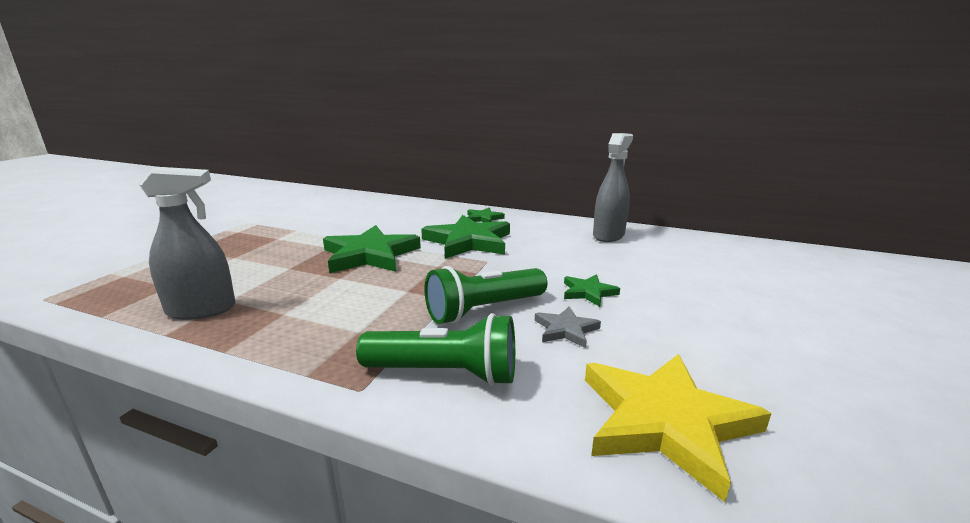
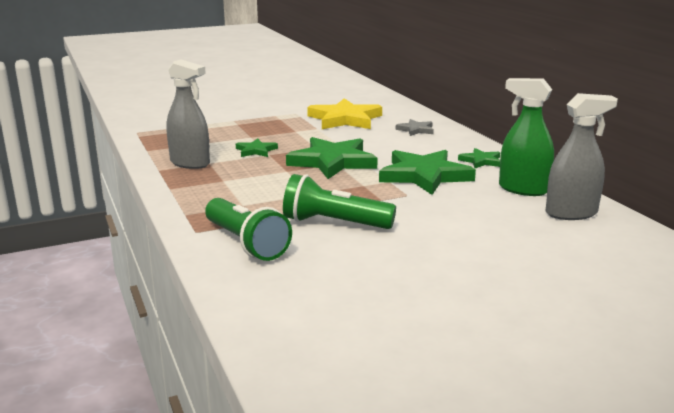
camera: 45 degrees right, 0 degrees up
grey star [535,306,601,348] -> grey star moved to [396,119,434,136]
green star [564,274,620,307] -> green star moved to [236,138,278,157]
yellow star [585,354,772,502] -> yellow star moved to [307,98,382,129]
none -> green spray bottle [499,78,554,196]

